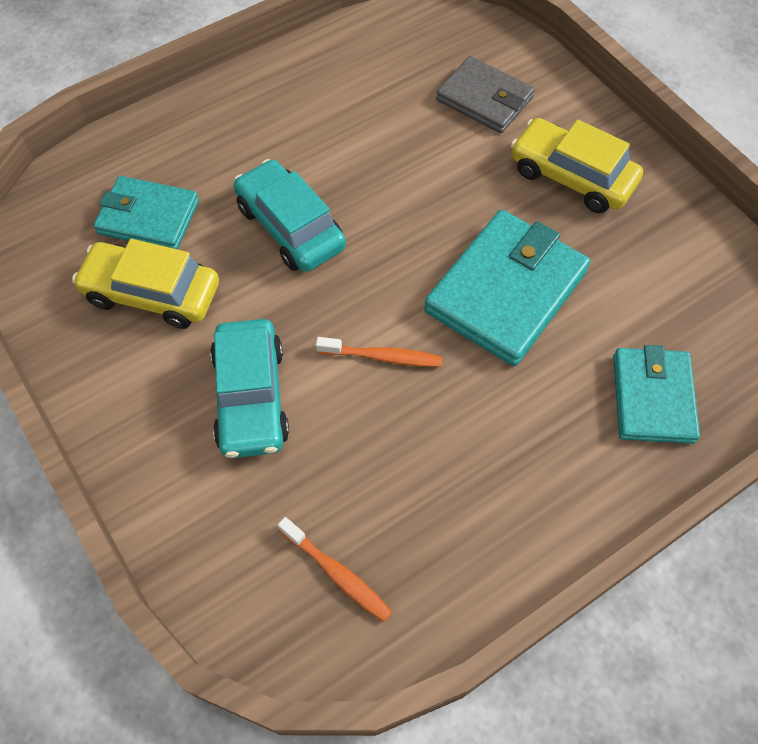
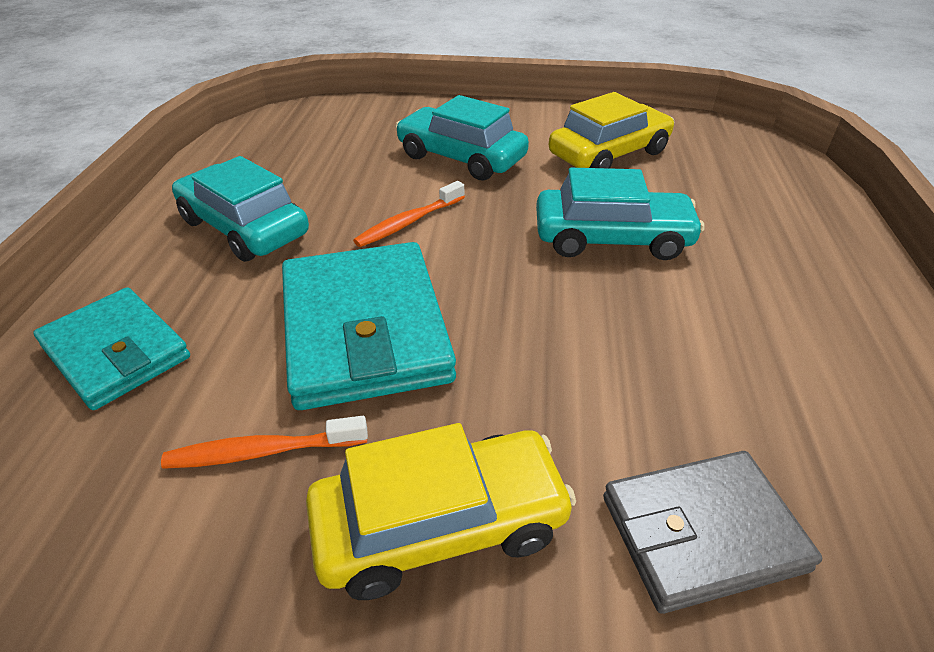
camera: 130 degrees right, 20 degrees down
turquoise wallet [94,176,199,249] -> none
orange toothbrush [278,517,392,622] -> orange toothbrush moved to [161,416,368,469]
none -> turquoise car [172,156,309,262]

